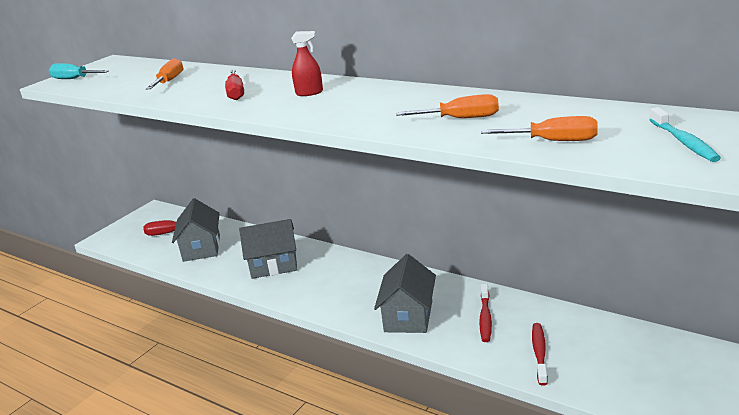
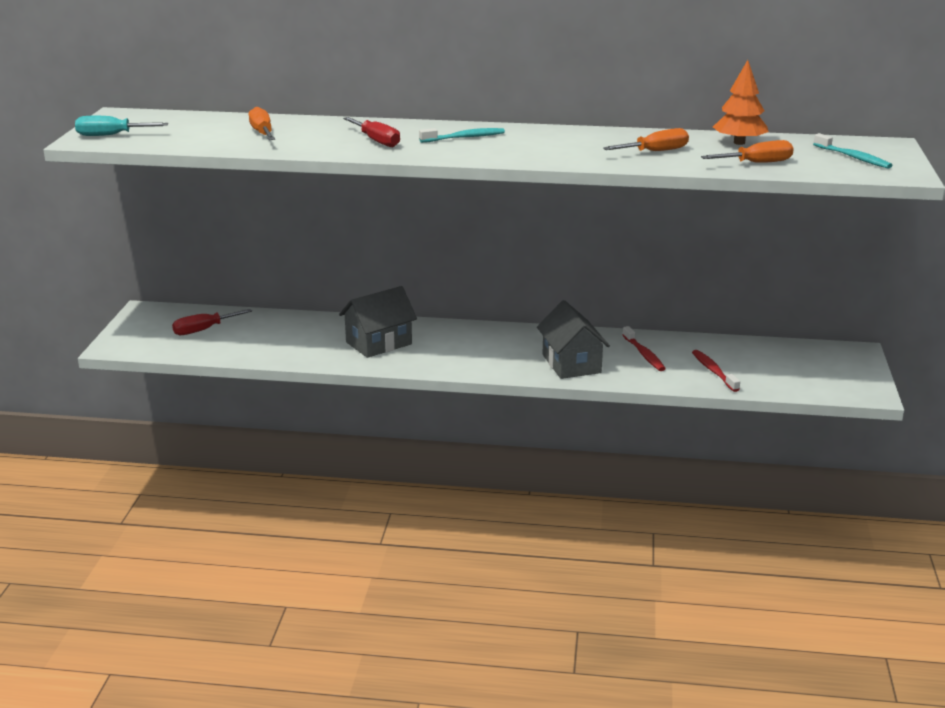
camera: 30 degrees left, 0 degrees up
grey house [172,198,220,262] -> none
red spray bottle [292,31,323,96] -> turquoise toothbrush [419,128,505,143]
none -> orange tree [713,60,768,145]

